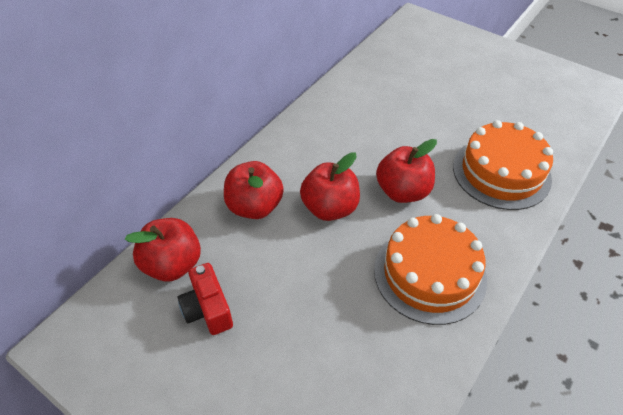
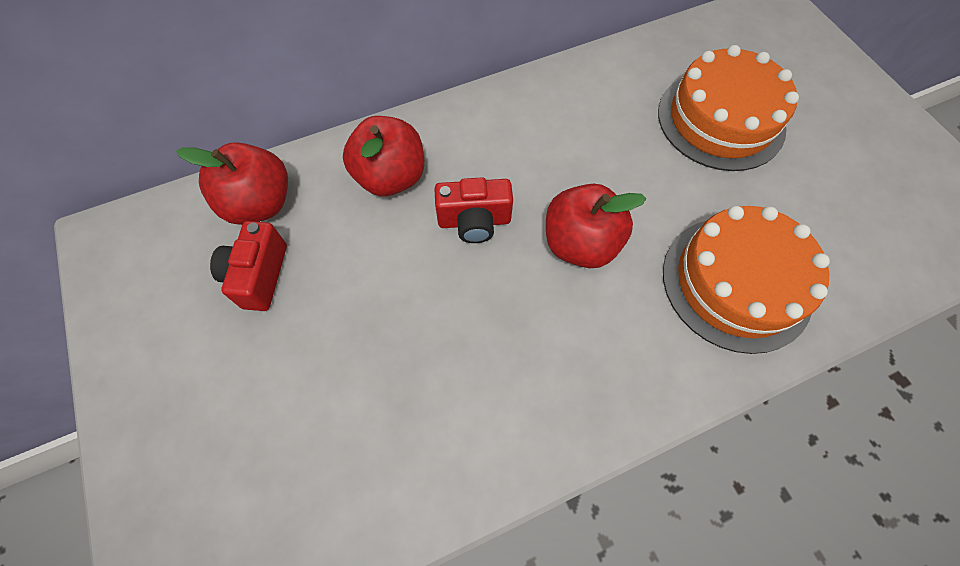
camera: 30 degrees right, 15 degrees up
red apple [300,152,360,221] -> red camera [434,177,513,243]
orange cake [374,214,487,325] -> orange cake moved to [658,45,799,171]

